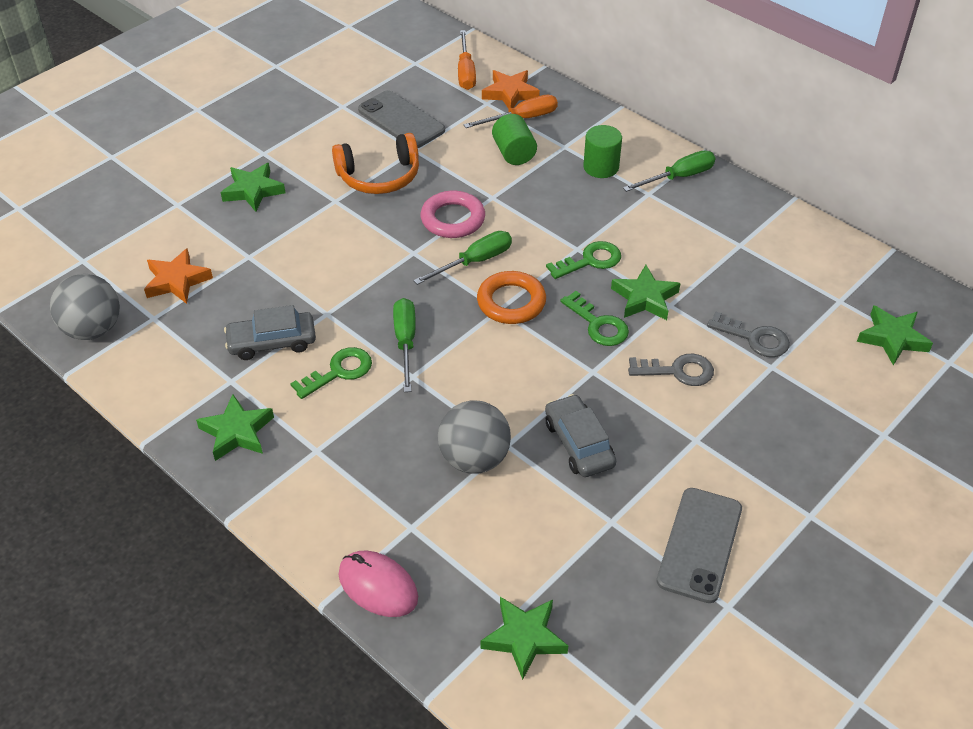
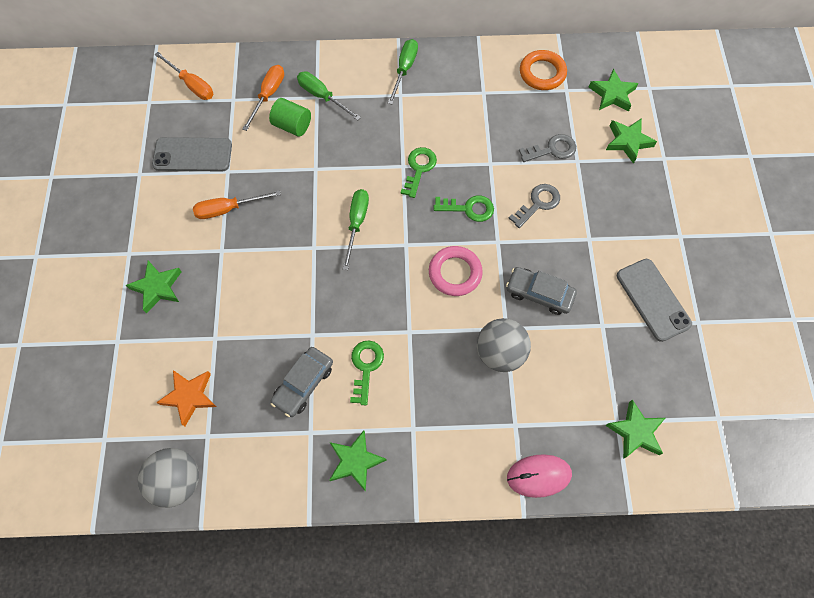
camera: 45 degrees left, 20 degrees up
orange headphones [332,133,419,194] -> orange screwdriver [193,190,281,219]
green screwdriver [393,298,416,392] -> green screwdriver moved to [297,71,361,121]
pink ring [421,191,485,238] -> pink ring moved to [429,246,483,296]
orange ring [477,271,546,324] -> orange ring moved to [520,50,567,90]
orange star [482,70,540,109] -> none
green cylinder [583,125,622,178] -> none
green star [611,265,680,320] -> green star moved to [606,118,657,164]

